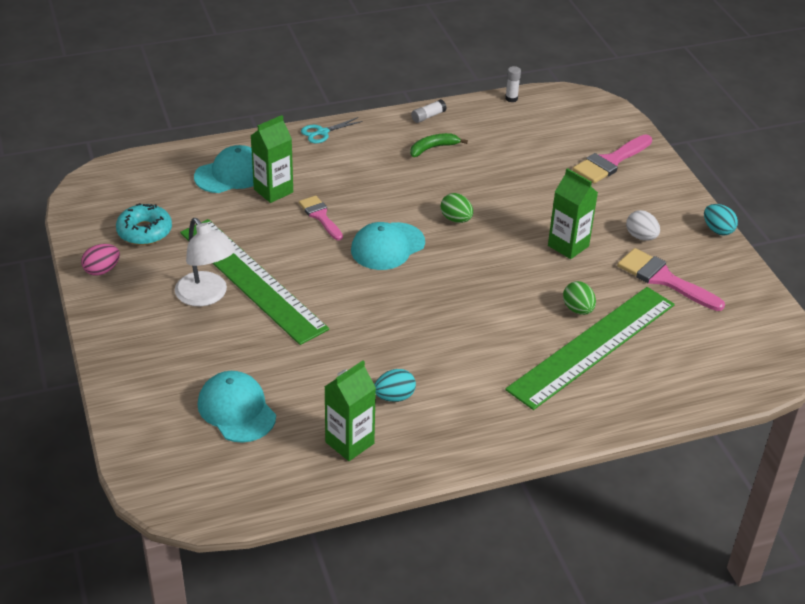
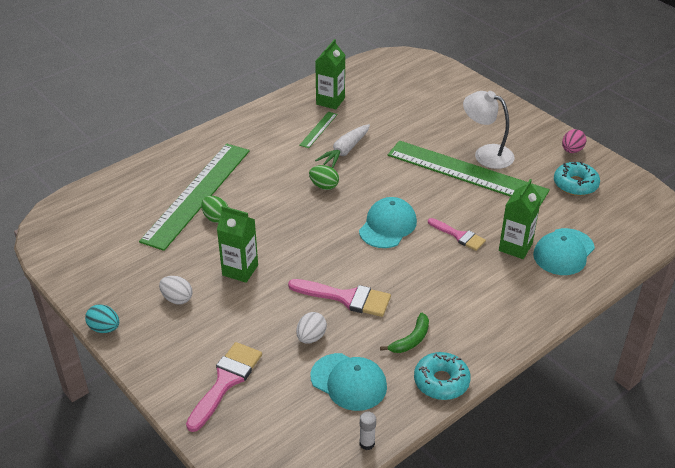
camera: 160 degrees right, 0 degrees up
turquoise cap [198,371,276,443] -> turquoise cap moved to [310,353,387,411]
turquoise scissors [301,117,363,143] -> none
turquoise egg [374,369,416,402] -> green ruler [299,111,338,148]
white glue stick [411,99,447,123] -> turquoise donut [414,352,471,400]
green egg [441,193,473,223] -> green egg moved to [309,165,339,190]
pink brush [617,248,725,311] -> pink brush moved to [288,279,391,317]
none -> white egg [296,312,327,344]
none -> white carrot [315,124,370,168]

